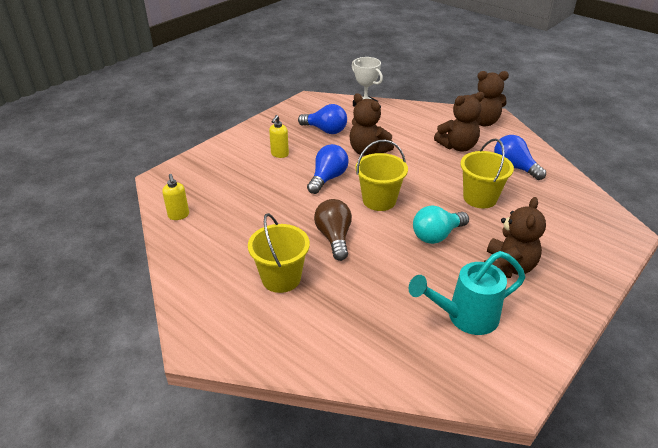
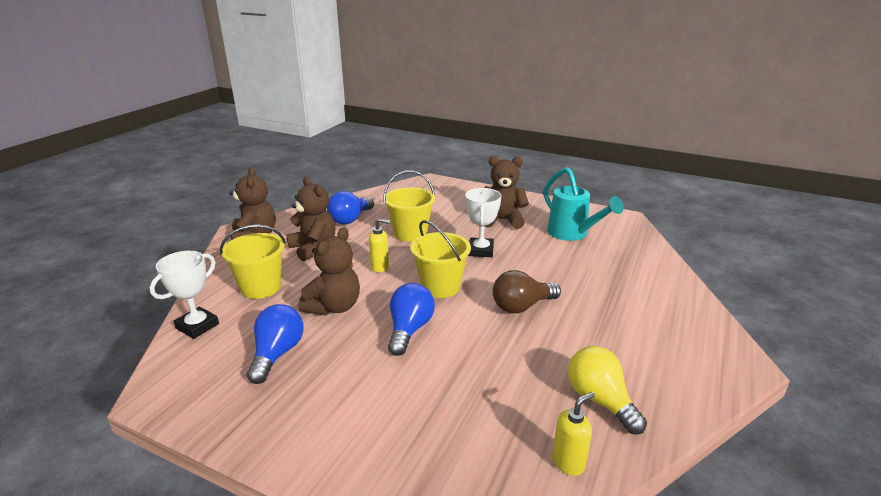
camera: 105 degrees left, 10 degrees down
yellow bucket [248,213,310,293] -> yellow bucket moved to [220,225,286,299]
yellow soap dispenser [269,115,289,158] -> yellow soap dispenser moved to [369,218,390,272]
blue light bulb [307,144,349,194] -> blue light bulb turned 90 degrees clockwise [388,283,435,356]
turquoise light bulb [413,206,469,244] -> white trophy [465,188,501,257]
none -> yellow light bulb [568,346,647,434]

